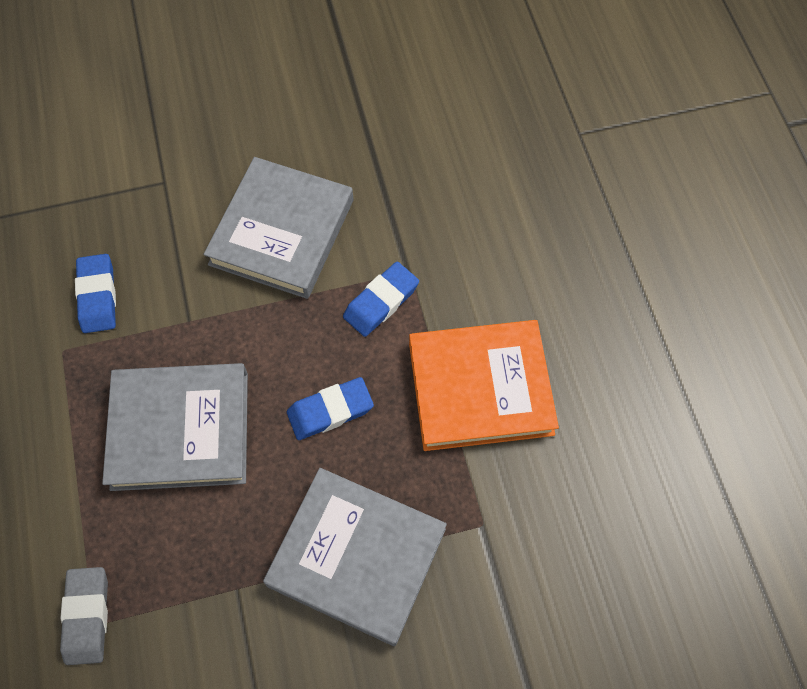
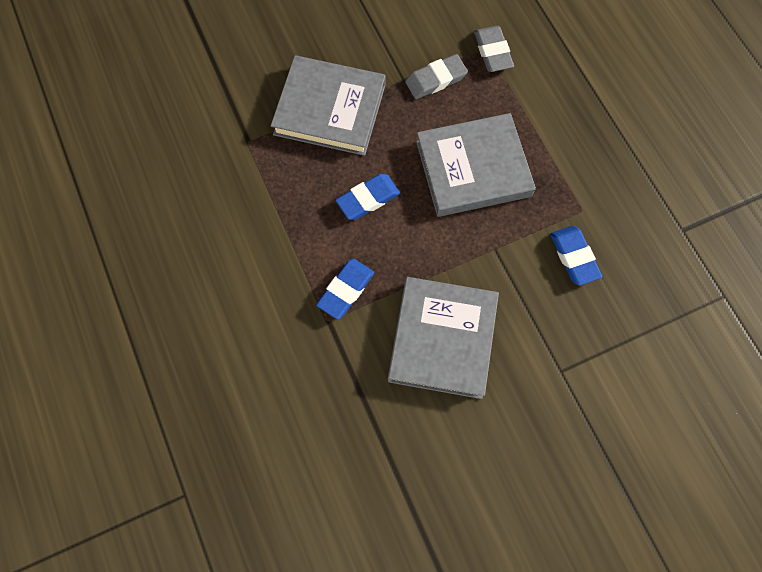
camera: 170 degrees right, 5 degrees up
orange book [409,320,559,451] -> none
none -> grey eraser [405,54,468,99]

